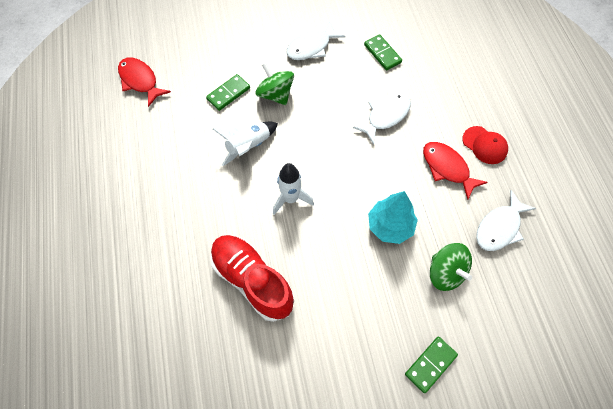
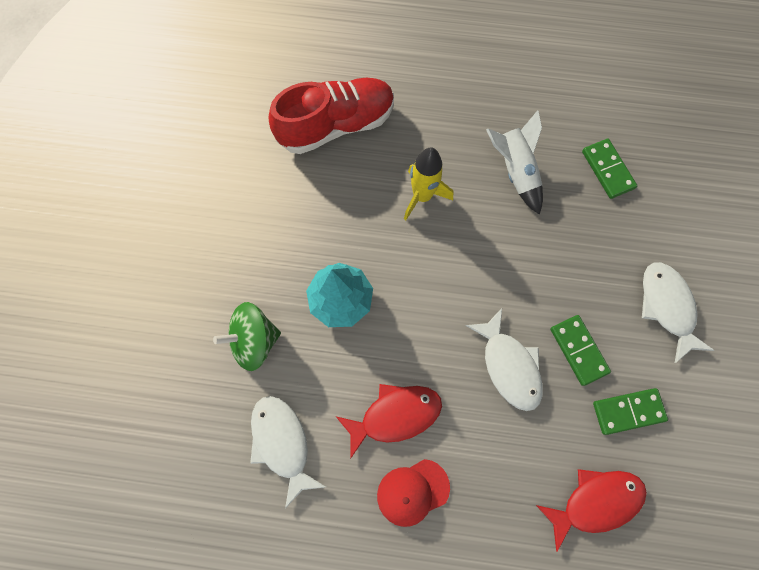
camera: 110 degrees right, 10 degrees up
red fish [118,58,171,107] -> red fish moved to [536,469,647,552]
green spinning top [256,63,294,105] -> none
white rocket [273,163,314,215] -> yellow rocket [404,147,453,220]
green domino [405,337,458,393] -> green domino moved to [550,315,611,386]

